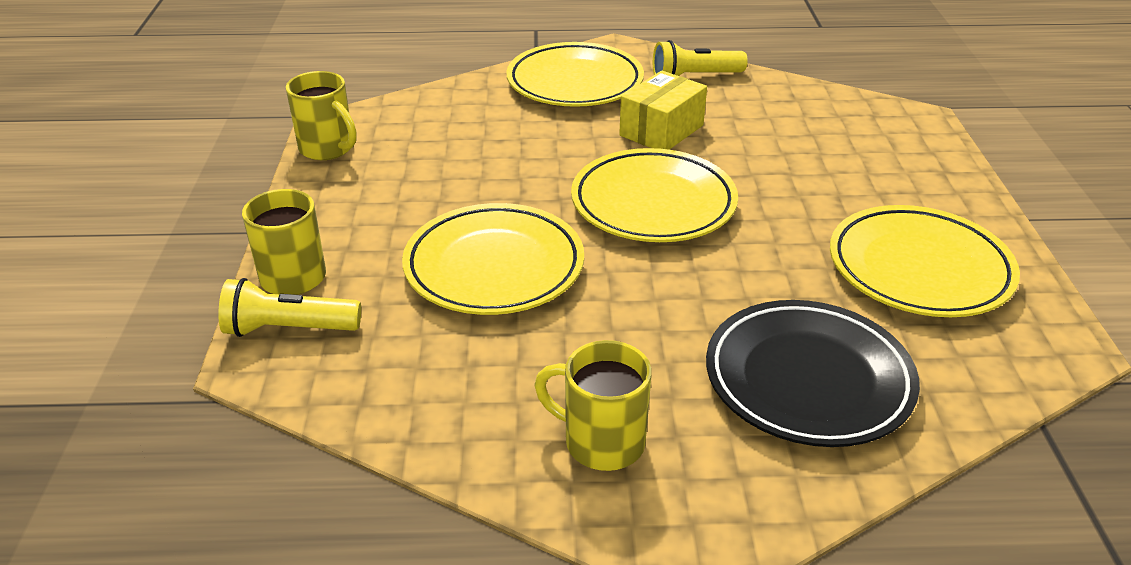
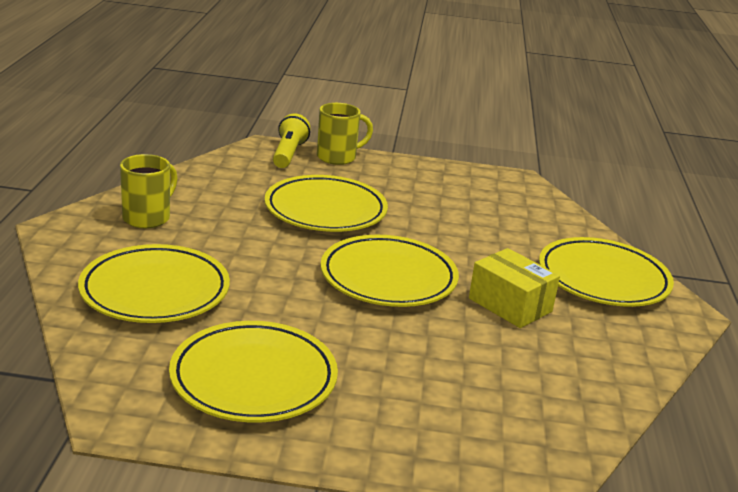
camera: 95 degrees right, 10 degrees down
yellow mug [286,71,357,160] -> none
yellow flashlight [653,40,748,76] -> none
black plate [706,300,920,447] -> yellow plate [78,244,230,323]

